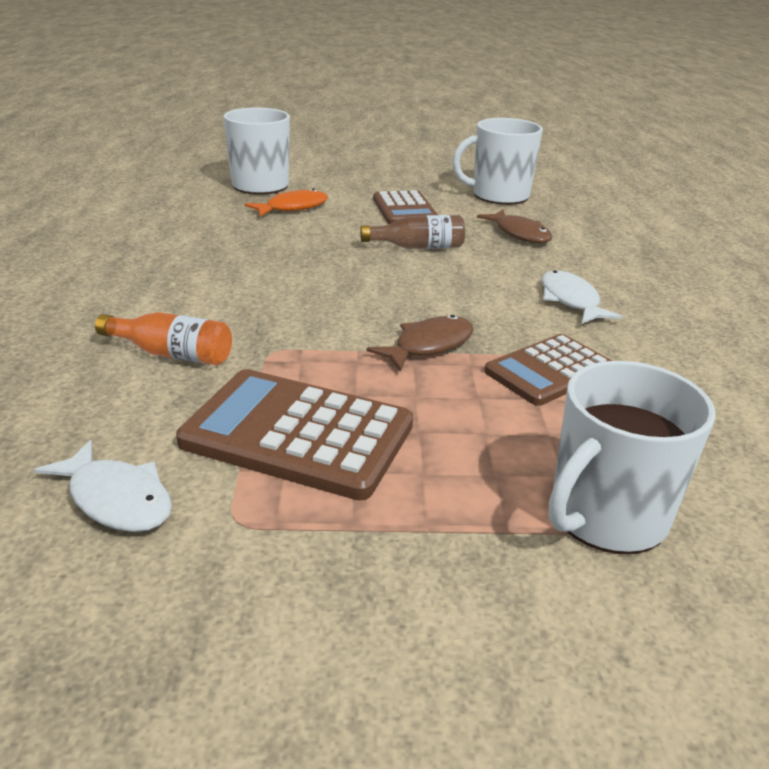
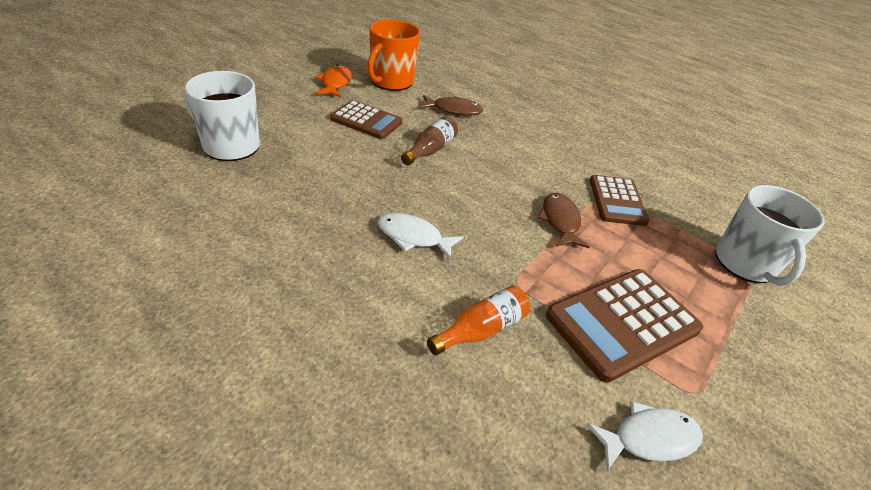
camera: 55 degrees left, 10 degrees up
orange fish [245,189,328,217] -> orange fish moved to [315,65,352,97]
white mug [452,118,543,205] -> orange mug [367,20,420,91]
white fish [542,271,622,324] -> white fish moved to [378,213,464,260]

